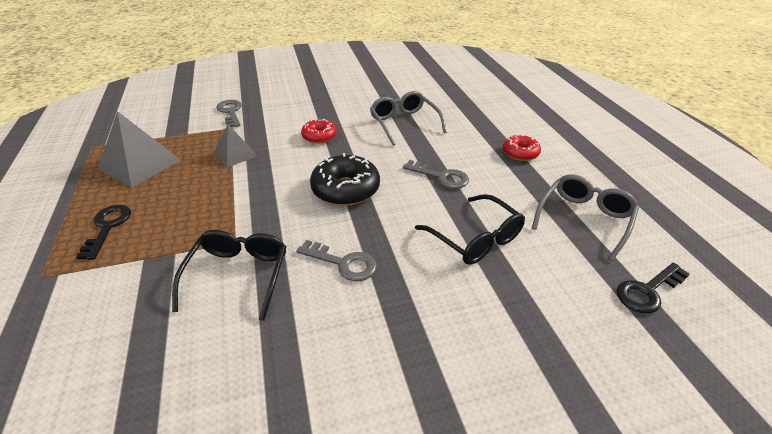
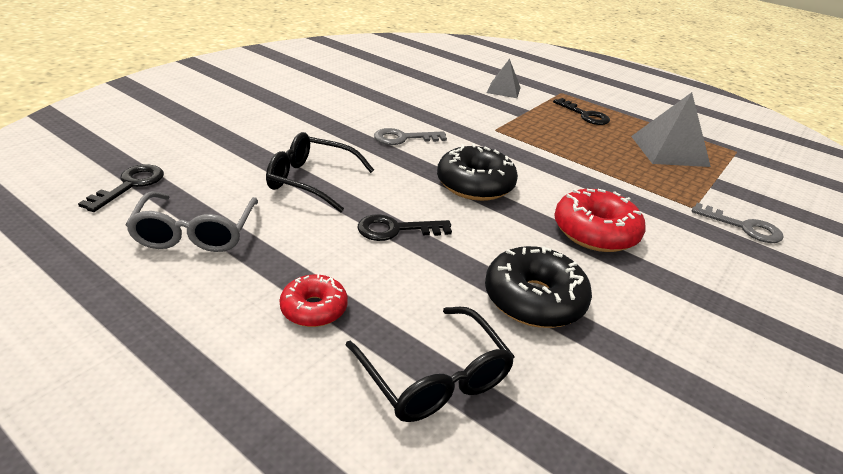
camera: 140 degrees right, 5 degrees down
black glasses [172,230,286,321] -> black glasses moved to [346,307,515,422]
grey pyramid [213,124,258,168] -> grey pyramid moved to [487,59,521,98]
red donut [301,119,337,144] -> red donut [554,189,646,252], size x1.67
grey glasses [370,91,447,146] -> black donut [485,246,592,328]
grey key [403,160,469,189] -> black key [357,214,452,241]

